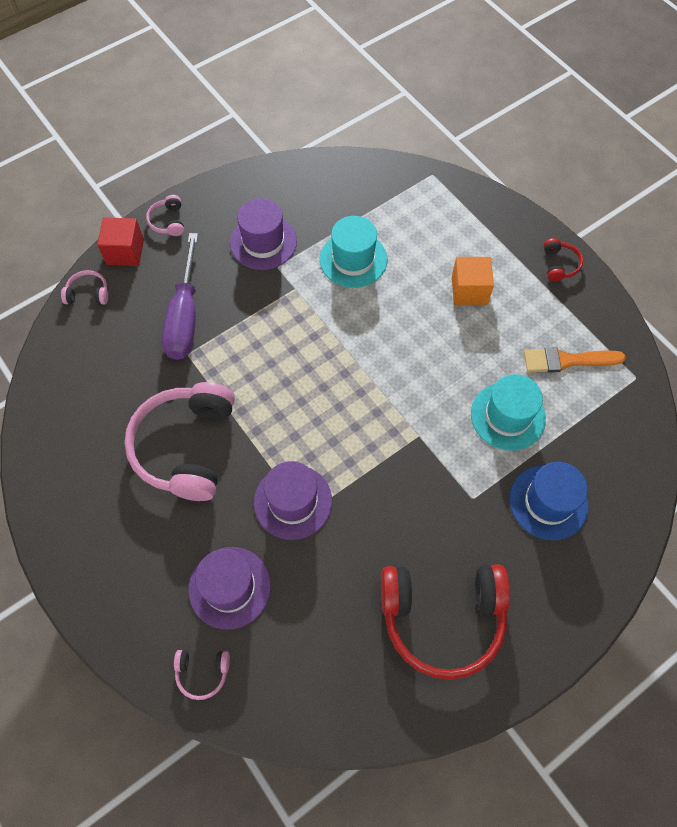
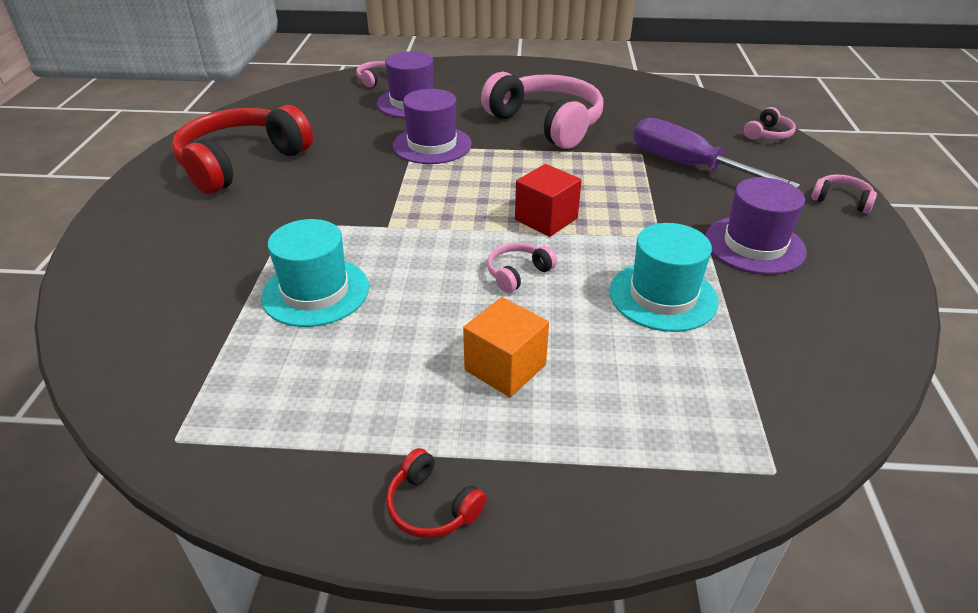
camera: 130 degrees right, 25 degrees down
red cube [97,217,144,266] -> red cube moved to [515,164,582,237]
blue hat [509,462,589,540] -> none
orange brush [524,347,626,373] -> none
none -> pink headphones [487,243,557,293]

